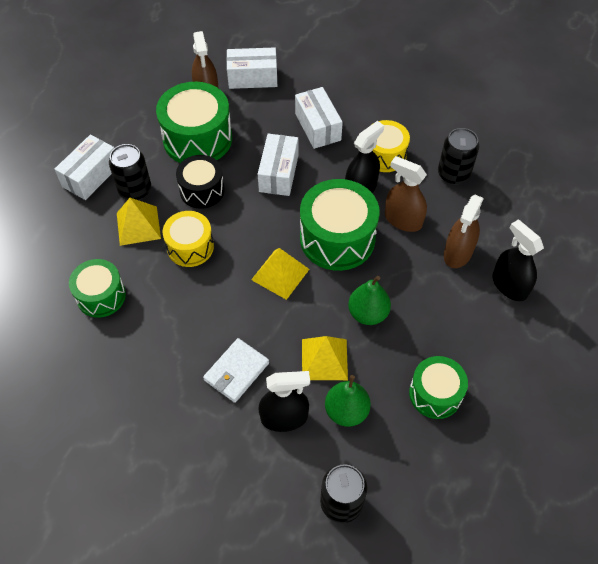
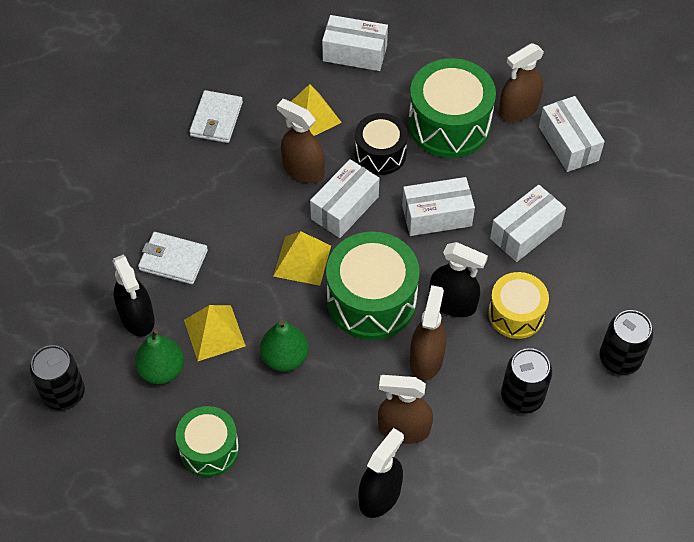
camera: 70 degrees right, 0 degrees up
green drum [69,259,126,318] -> white wallet [189,90,243,143]
black can [109,144,151,200] -> black can moved to [600,310,653,375]
yellow drum [162,211,214,267] -> brown spray bottle [277,99,325,183]
none -> white box [310,159,379,238]

